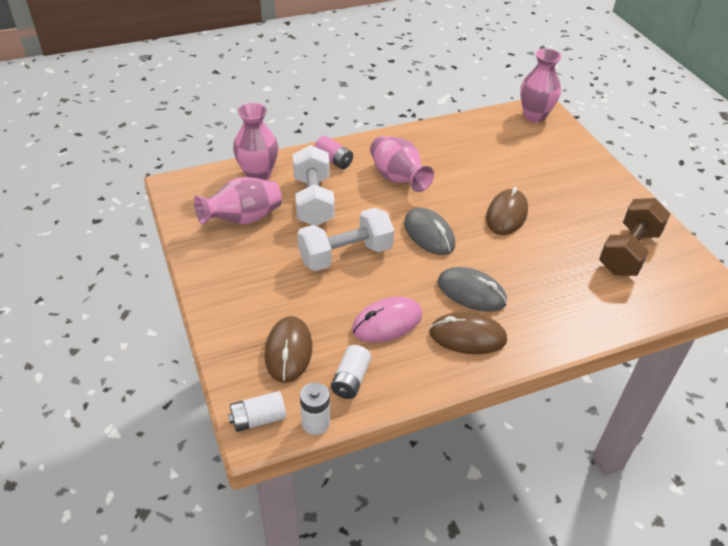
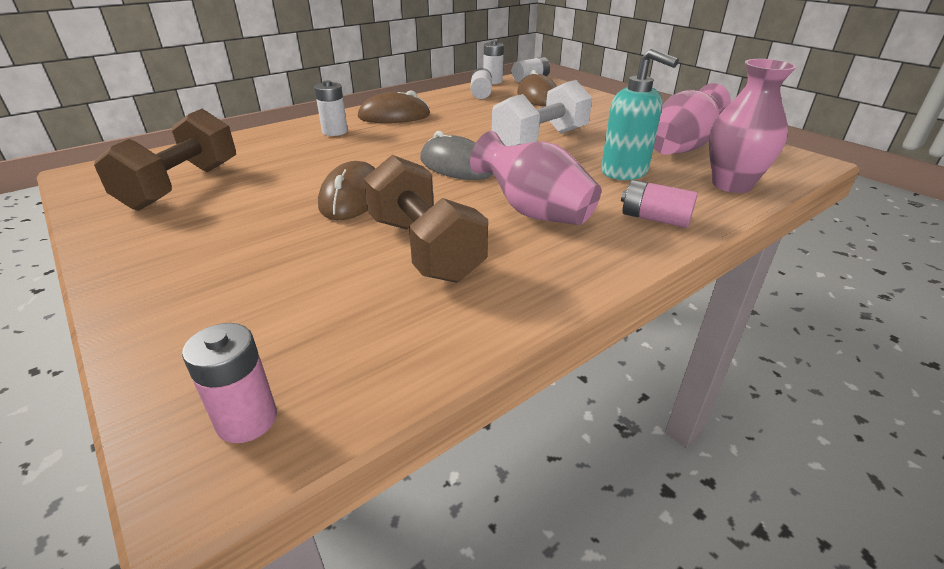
camera: 165 degrees right, 10 degrees down
white dumbbell [293,145,335,226] -> turquoise soap dispenser [601,48,679,180]
pink mouse [352,297,422,343] -> none
grey mouse [437,267,507,312] -> none
pink vase [520,49,562,123] -> pink battery [182,323,277,443]
none -> white battery [314,80,348,136]
none -> brown dumbbell [364,155,488,283]

